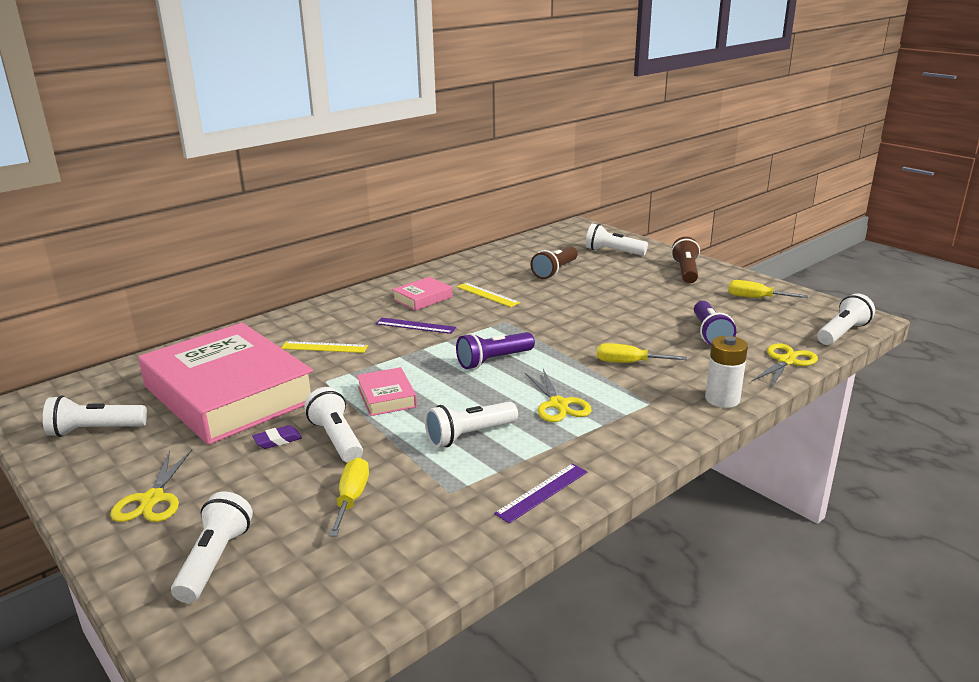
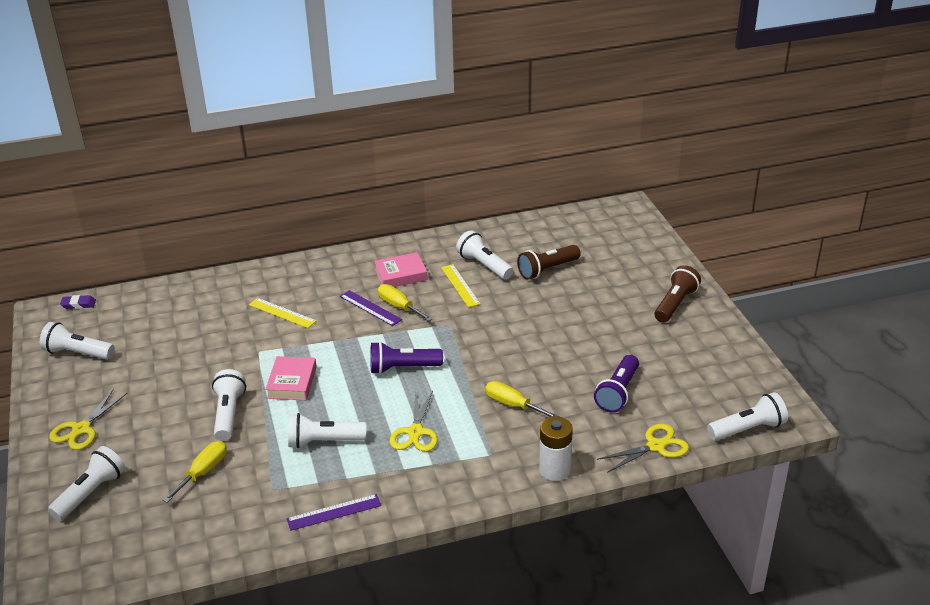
camera: 25 degrees right, 10 degrees up
pink book [138,323,313,445] -> none
purple eraser [252,425,302,449] -> purple eraser moved to [60,295,96,309]
white flashlight [585,223,648,256] -> white flashlight moved to [456,230,514,280]
yellow screwdriver [728,280,808,298] -> yellow screwdriver moved to [378,284,432,321]

